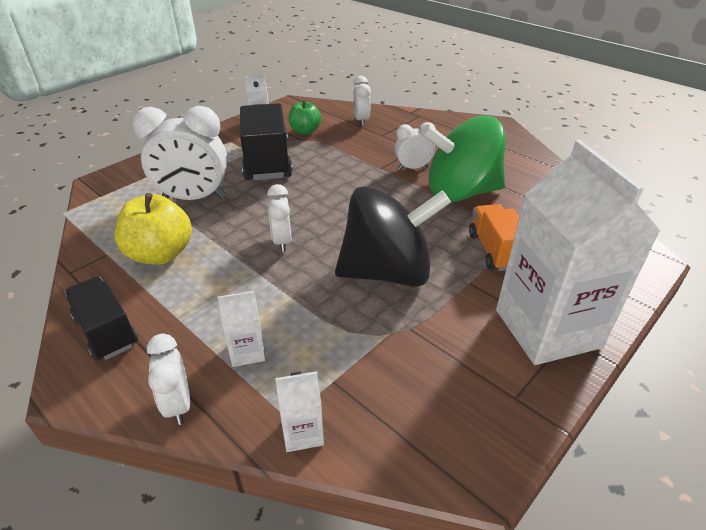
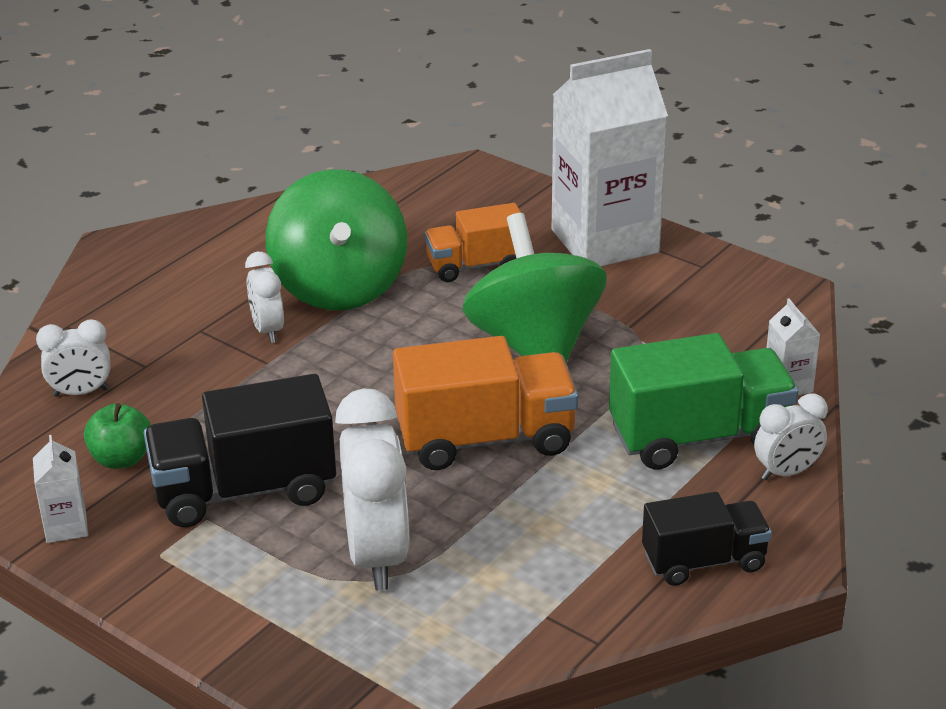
camera: 95 degrees left, 5 degrees down
black truck [64,277,138,361] -> black truck turned 150 degrees counterclockwise [642,492,772,586]
yellow apple [115,193,192,265] -> none
white carton [218,291,265,367] -> green truck [609,333,799,469]
white clock [267,184,292,252] -> orange truck [393,336,578,470]
black spinning top [335,186,451,287] -> green spinning top [462,213,607,363]

